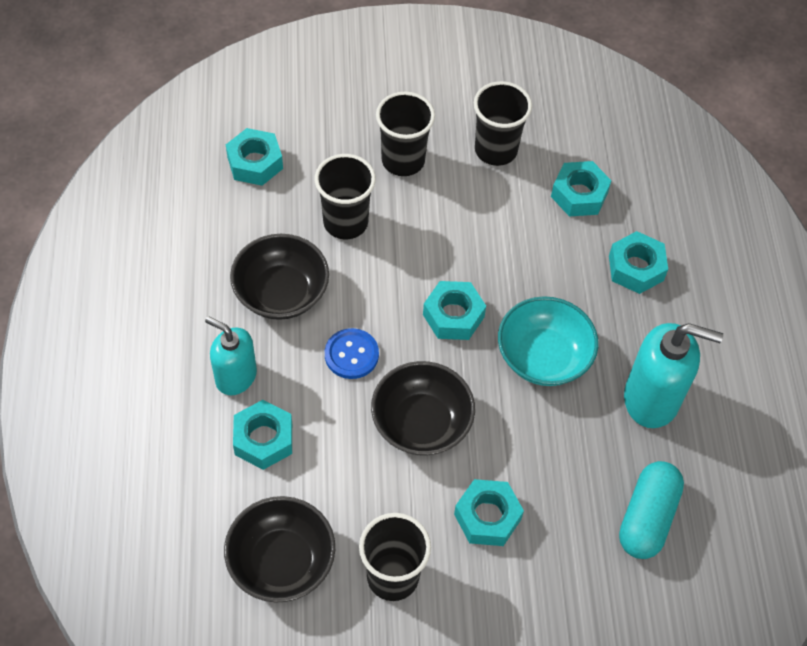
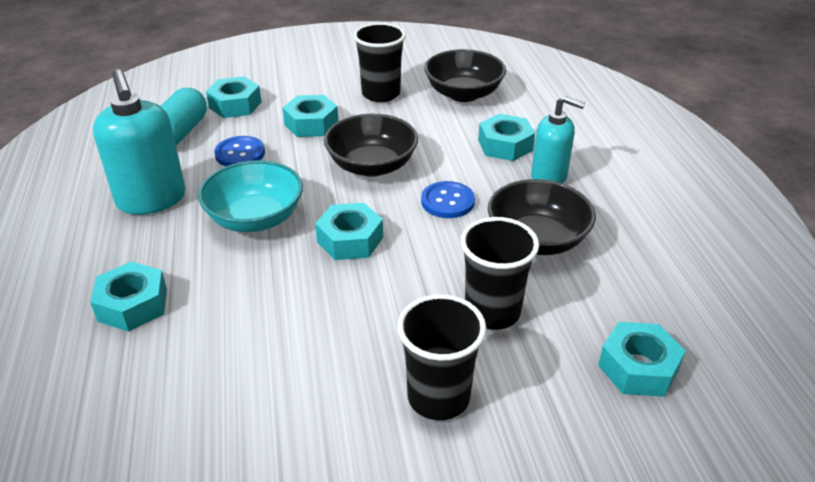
camera: 175 degrees right, 20 degrees down
black cup [474,81,532,166] -> none
turquoise nut [551,161,612,217] -> turquoise nut moved to [206,76,262,118]
turquoise soap dispenser [624,323,723,428] -> turquoise soap dispenser turned 120 degrees counterclockwise [93,69,186,215]
none -> blue button [214,136,265,166]

